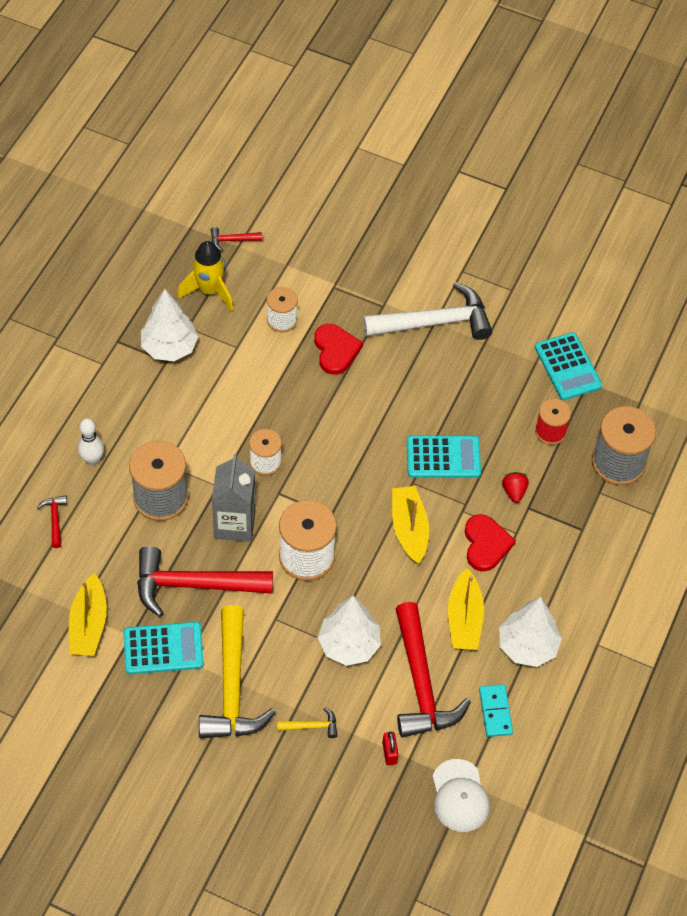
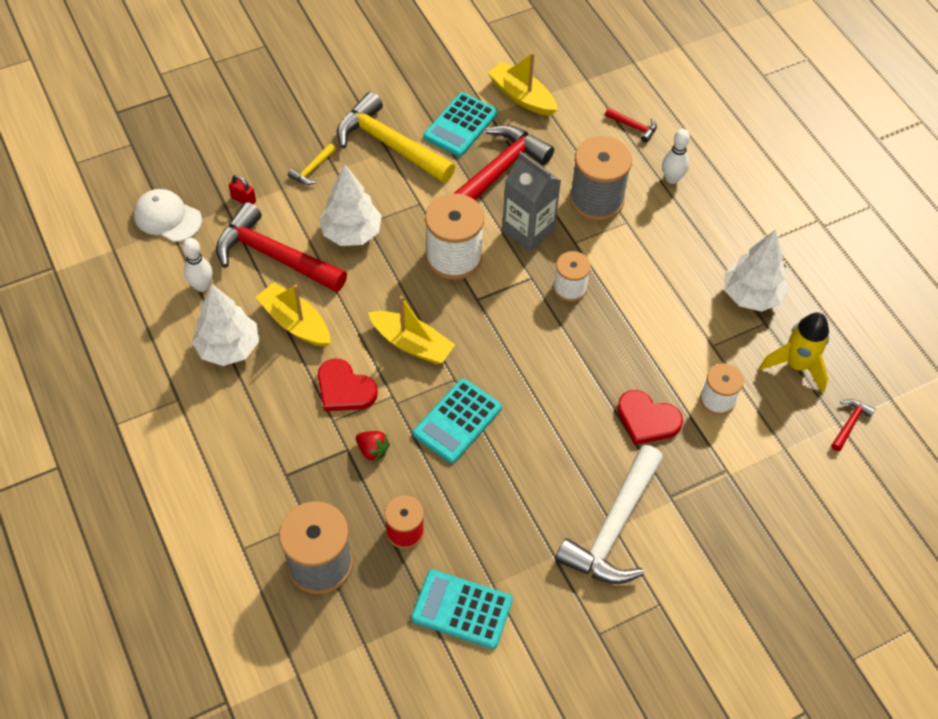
camera: 130 degrees right, 0 degrees up
turquoise domino [479,684,513,737] -> white bowling pin [182,238,213,292]

